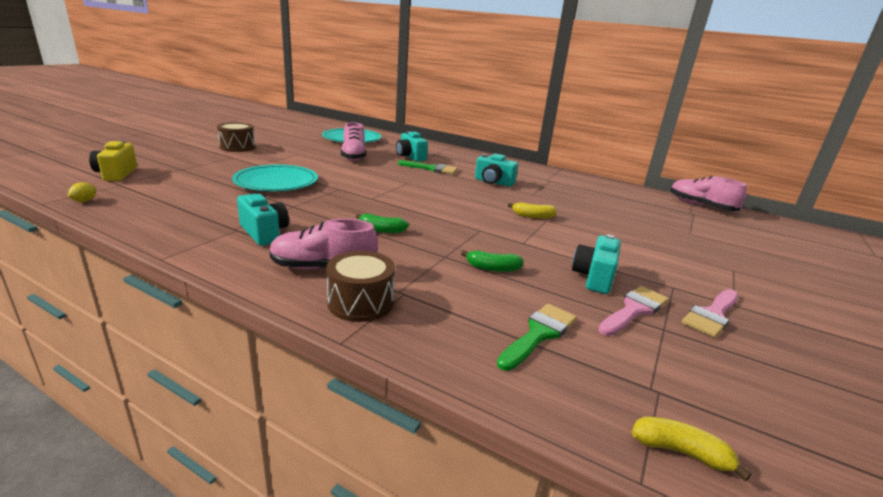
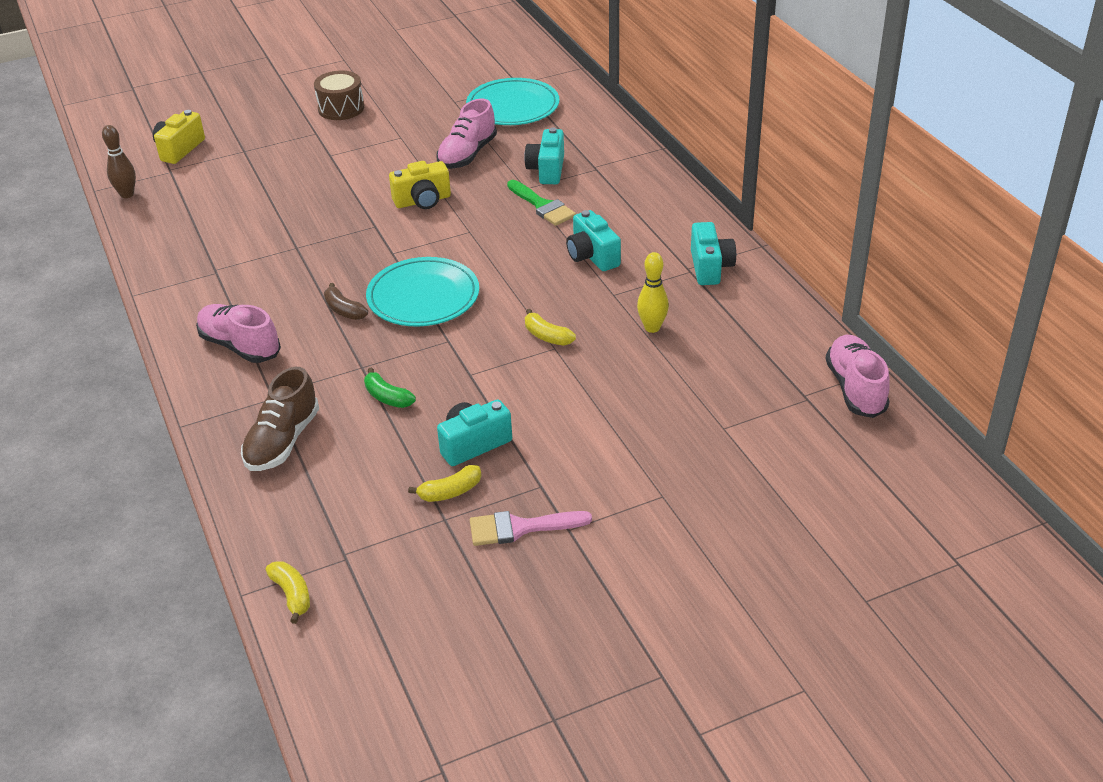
camera: 40 degrees right, 15 degrees up
yellow lemon [68,182,97,202] -> brown bowling pin [102,125,136,198]
turquoise plate [232,165,318,191] -> turquoise plate moved to [366,257,479,327]
turquoise camera [237,194,289,246] -> turquoise camera moved to [691,222,736,285]
brown drum [326,251,395,322] -> none
green banana [356,214,409,233] -> brown banana [324,283,368,320]
green brush [497,304,577,371] -> none
pink brush [598,286,669,336] -> yellow banana [408,465,481,502]
none -> brown shoe [241,367,319,471]
none -> yellow camera [389,161,451,209]
none -> yellow bowling pin [637,252,669,333]

